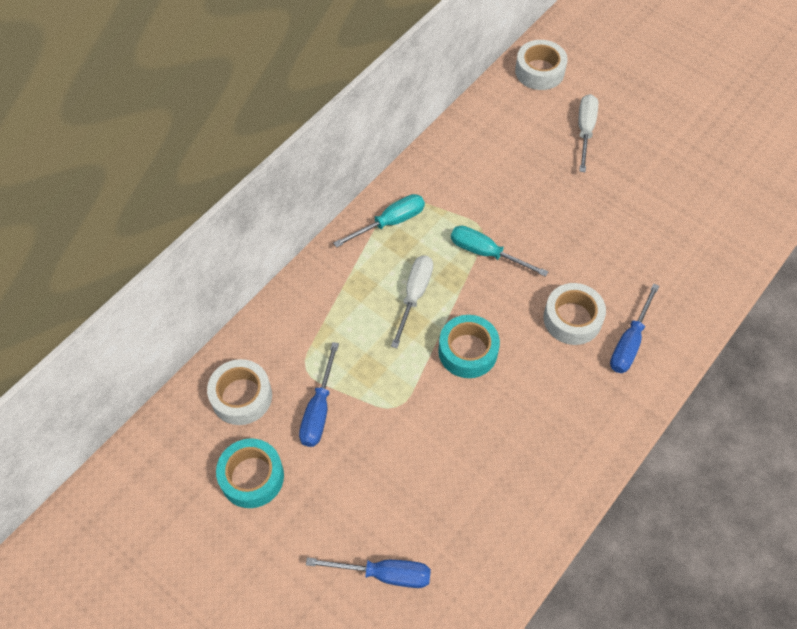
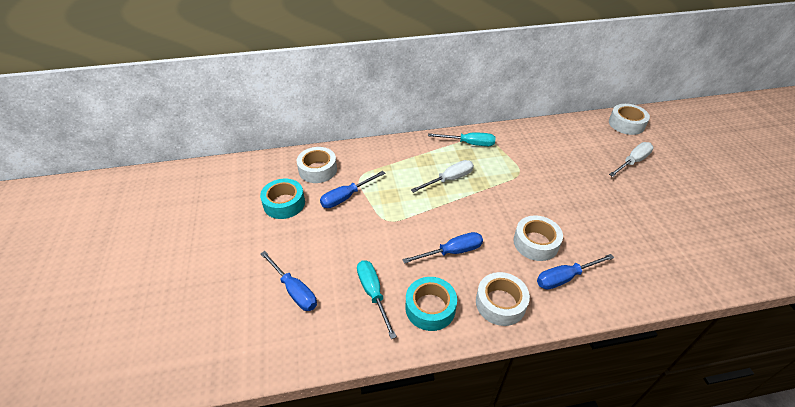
camera: 40 degrees right, 15 degrees down
turquoise tape [438,315,500,378] -> turquoise tape moved to [406,277,457,331]
turquoise screwdriver [451,226,549,277] -> turquoise screwdriver moved to [357,260,397,339]
none -> blue screwdriver [402,232,483,264]
none -> white tape [476,272,530,326]

